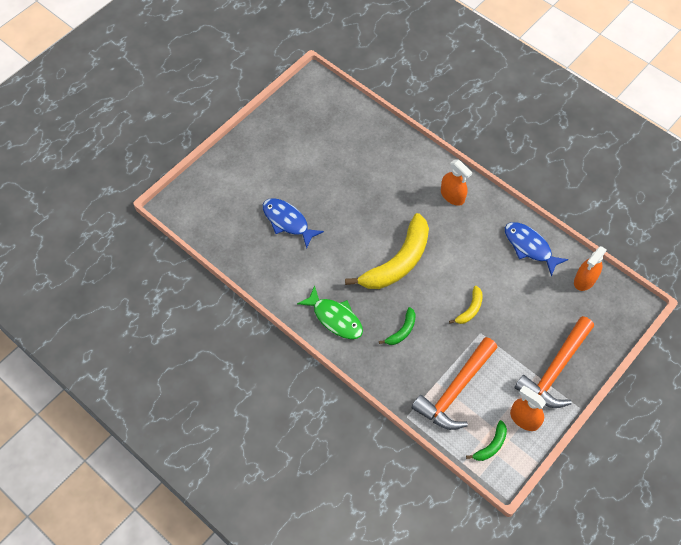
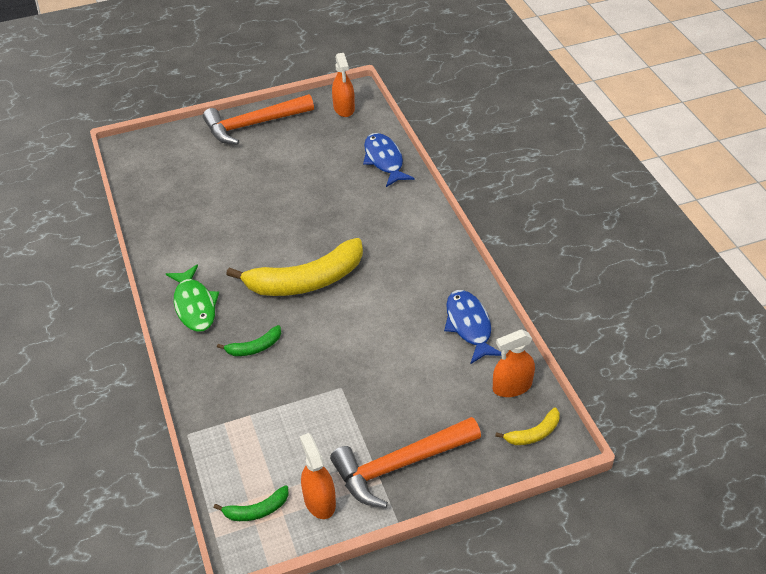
camera: 30 degrees right, 15 degrees down
blue fish [263,198,324,248] -> blue fish moved to [363,133,415,187]
orange hammer [411,337,498,430] -> orange hammer moved to [203,94,314,145]
orange spray bottle [441,159,472,206] -> orange spray bottle moved to [332,53,355,117]
yellow banana [449,286,483,324] -> yellow banana moved to [495,407,560,445]

